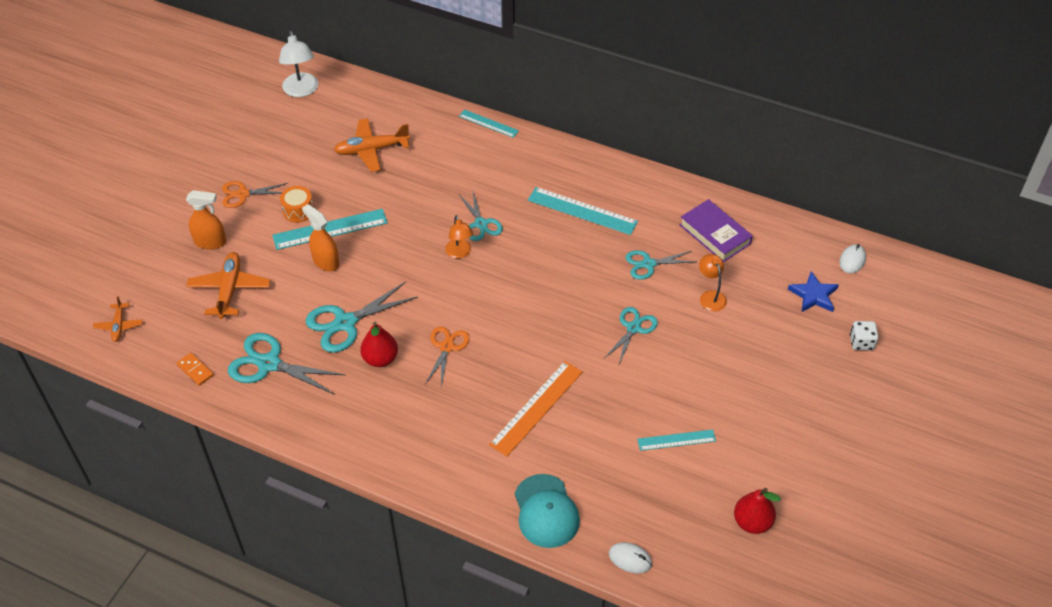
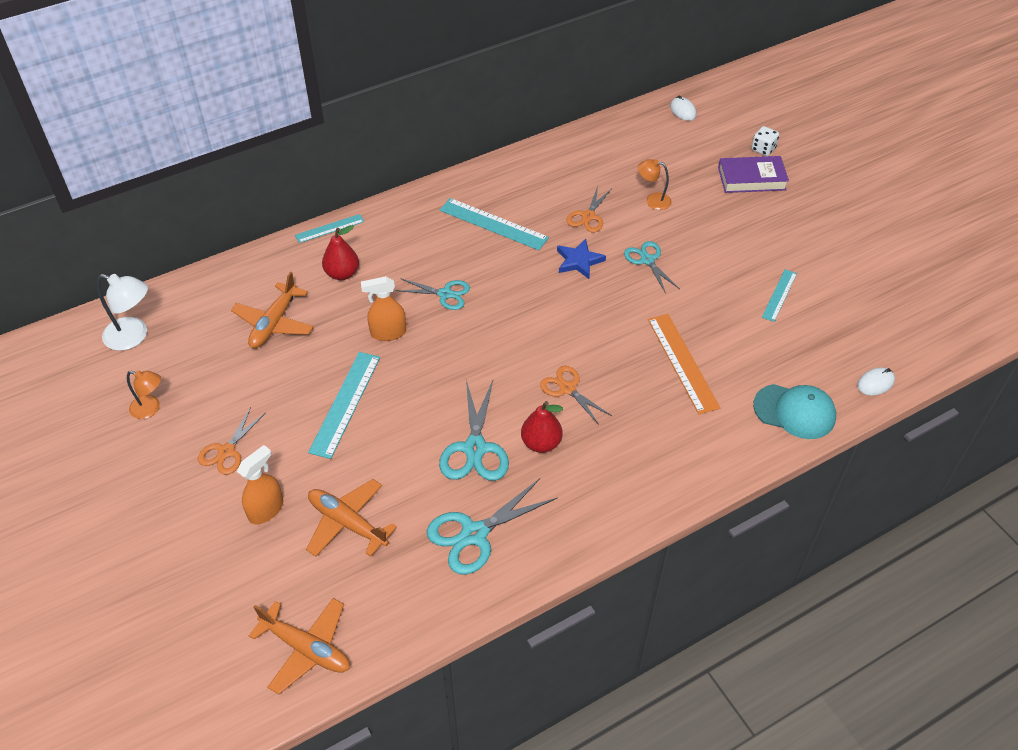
camera: 55 degrees left, 0 degrees up
orange plane [93,296,143,342] -> orange plane [249,598,350,694], size x1.74
orange domino [177,353,214,386] -> none
orange drum [280,186,314,223] -> none
orange spray bottle [302,204,339,271] -> orange spray bottle moved to [361,276,406,341]
orange lamp [445,215,473,258] -> orange lamp moved to [127,370,161,419]
turquoise ruler [528,187,638,235] -> turquoise ruler turned 60 degrees clockwise [440,198,549,250]
turquoise scissors [625,250,696,280] -> orange scissors [567,186,611,232]
purple book [680,199,753,262] -> purple book moved to [718,156,789,193]
red pear [734,488,781,534] -> red pear moved to [322,225,359,280]
blue star [788,271,839,312] -> blue star moved to [557,239,606,279]

